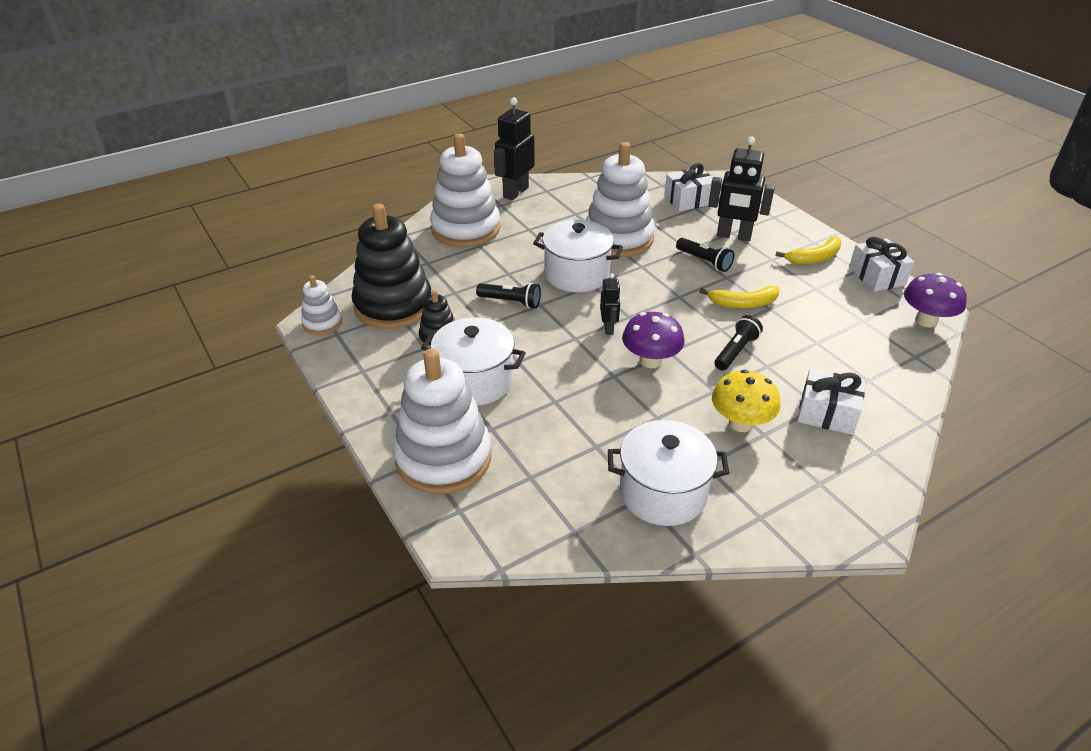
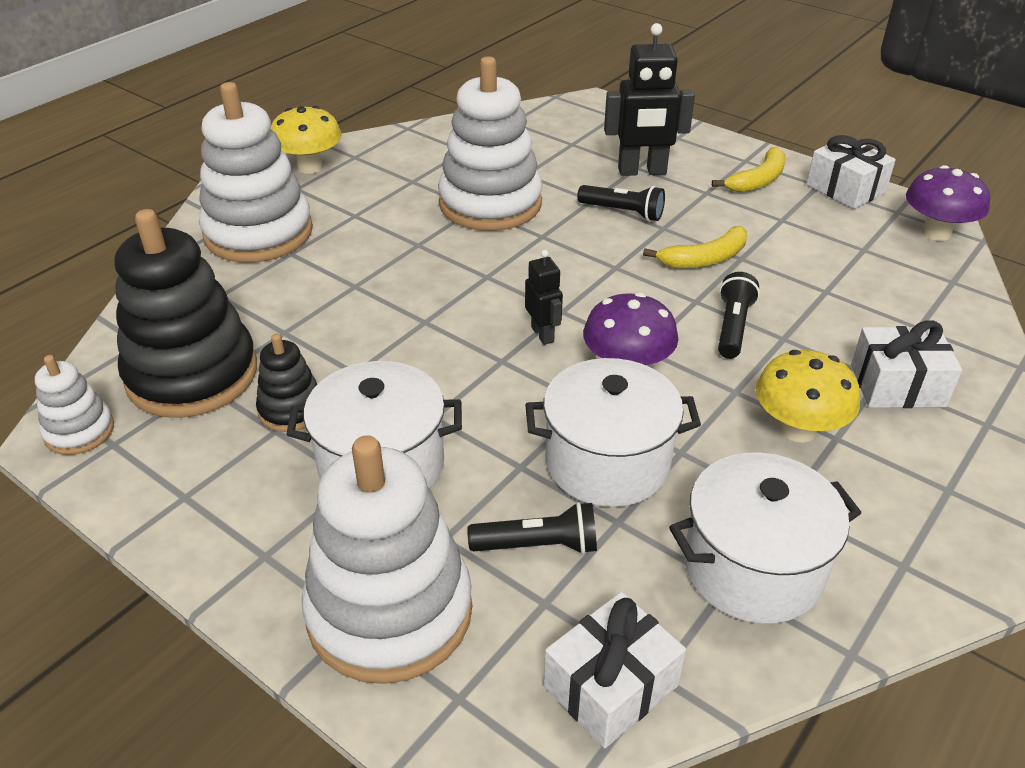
camera: 20 degrees left, 0 degrees up
black flashlight [476,283,541,309] -> black flashlight moved to [467,502,597,554]
black robot [494,97,535,200] -> yellow mushroom [271,106,342,174]
white pot [533,220,623,292] -> white pot moved to [525,358,701,507]
white gift [664,163,713,211] -> white gift moved to [544,592,686,748]

